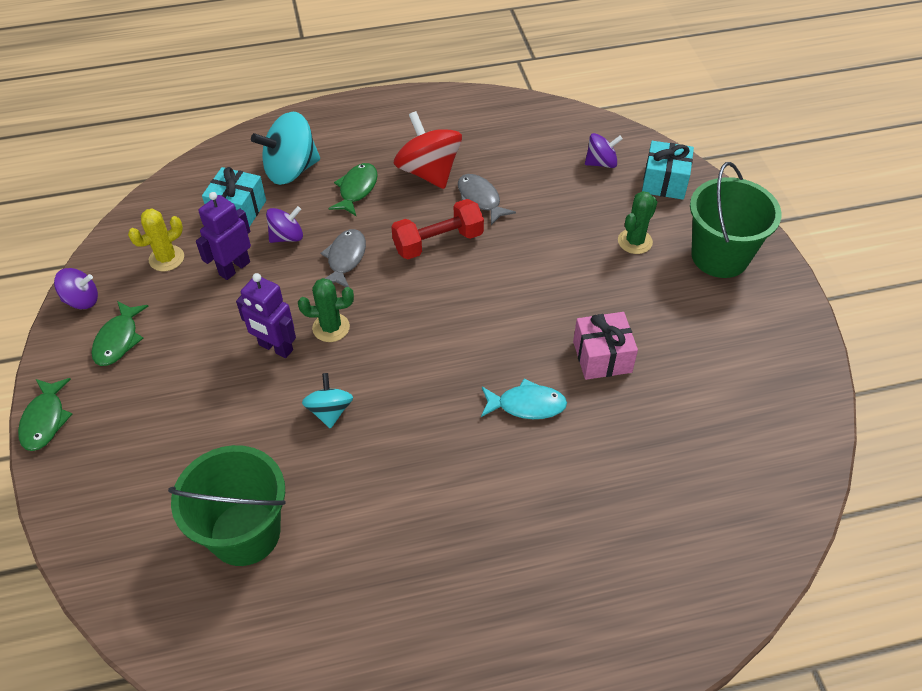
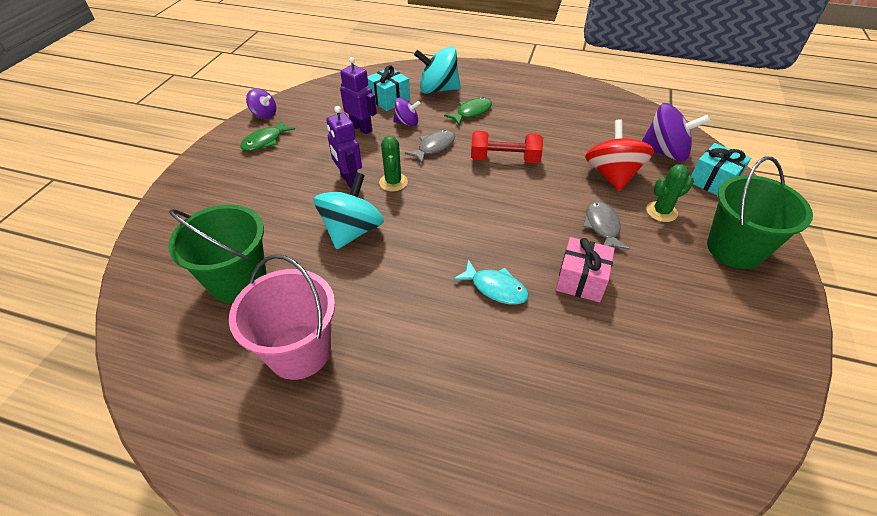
camera: 30 degrees right, 5 degrees down
green fish [18,378,72,451] -> none
yellow cactus [128,208,184,271] -> none
purple robot [196,192,251,280] -> purple robot turned 60 degrees clockwise [340,57,377,134]
green cactus [298,278,354,342] -> green cactus turned 60 degrees clockwise [379,136,408,191]
turquoise spinning top [302,373,353,429] -> turquoise spinning top [313,173,384,250], size x1.76
red spinning top [394,111,462,189] -> red spinning top moved to [585,119,655,191]
grey fish [458,174,516,225] -> grey fish moved to [583,201,630,250]
purple spinning top [585,133,623,168] -> purple spinning top [642,103,710,162], size x1.76
none -> pink bucket [229,254,335,380]

